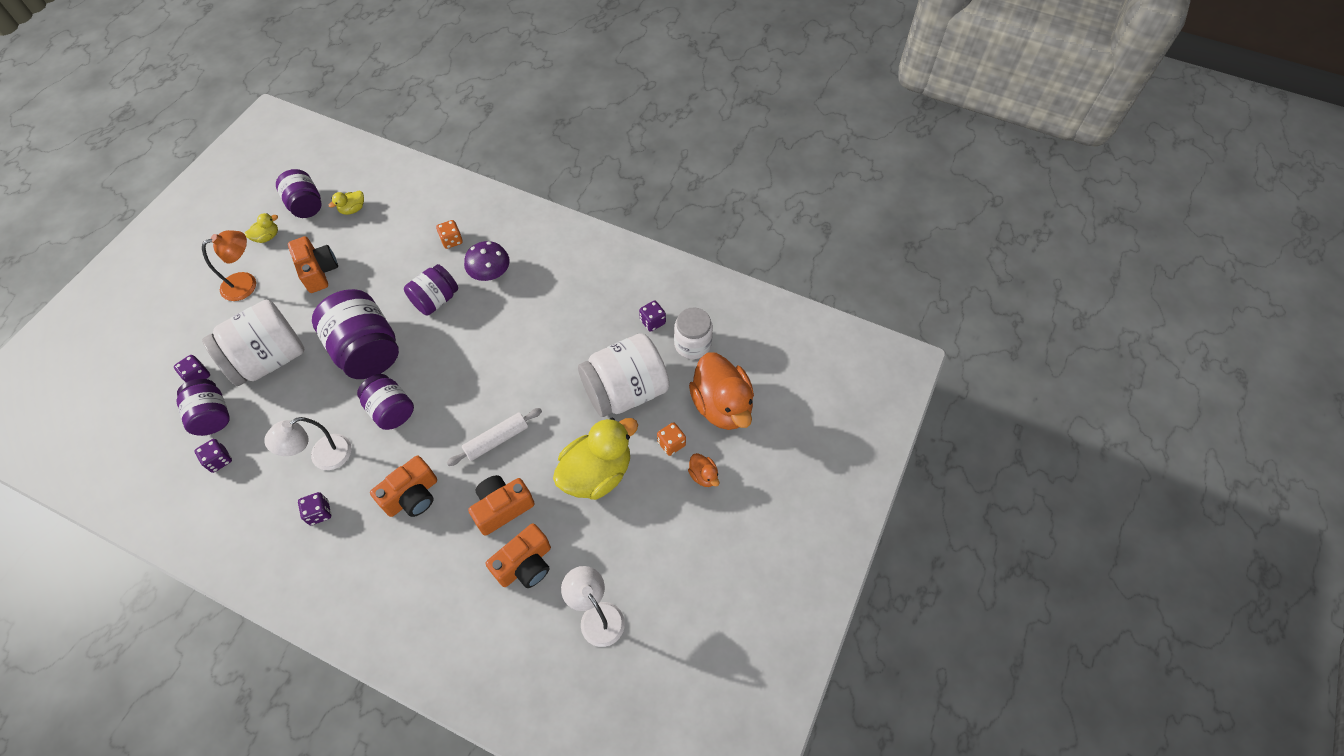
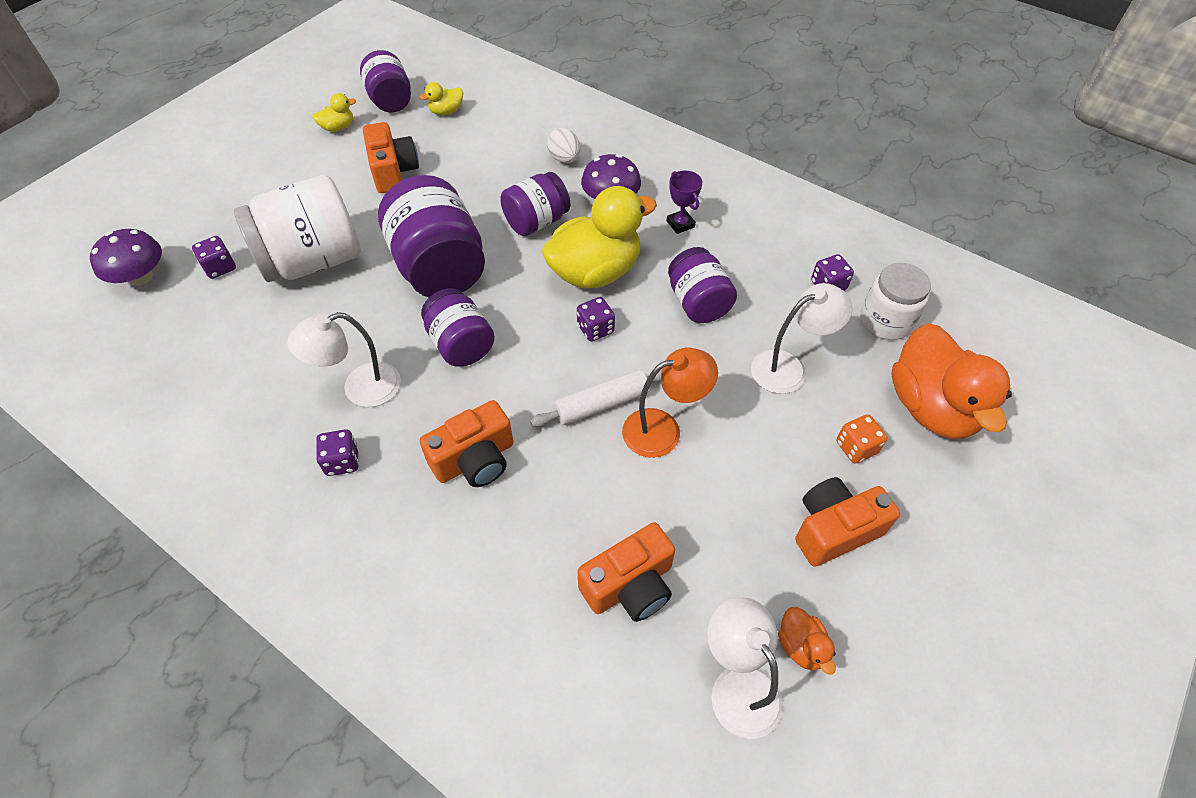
camera: 10 degrees right, 5 degrees down
purple jar [177,379,229,436] -> purple jar moved to [668,247,737,323]
purple dice [195,439,232,473] -> purple dice moved to [577,297,615,342]
orange lamp [202,230,256,301] -> orange lamp moved to [622,348,718,458]
orange dice [436,220,463,249] -> white egg [547,128,580,163]
orange camera [468,475,535,536] -> orange camera moved to [795,477,900,567]
yellow duck [553,418,638,500] -> yellow duck moved to [541,186,657,289]
white jar [578,333,669,417] -> white lamp [751,283,852,394]
orange duck [688,453,719,487] -> orange duck moved to [778,607,836,675]
none -> purple mushroom [90,229,162,286]
none -> purple trophy [667,170,702,234]

